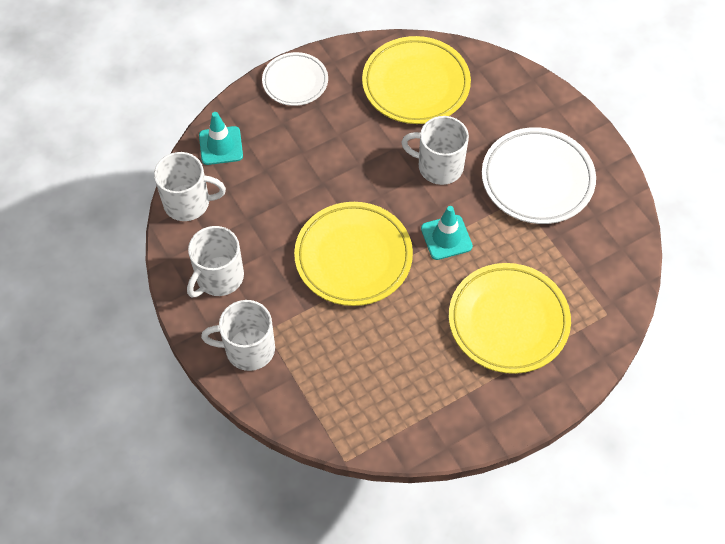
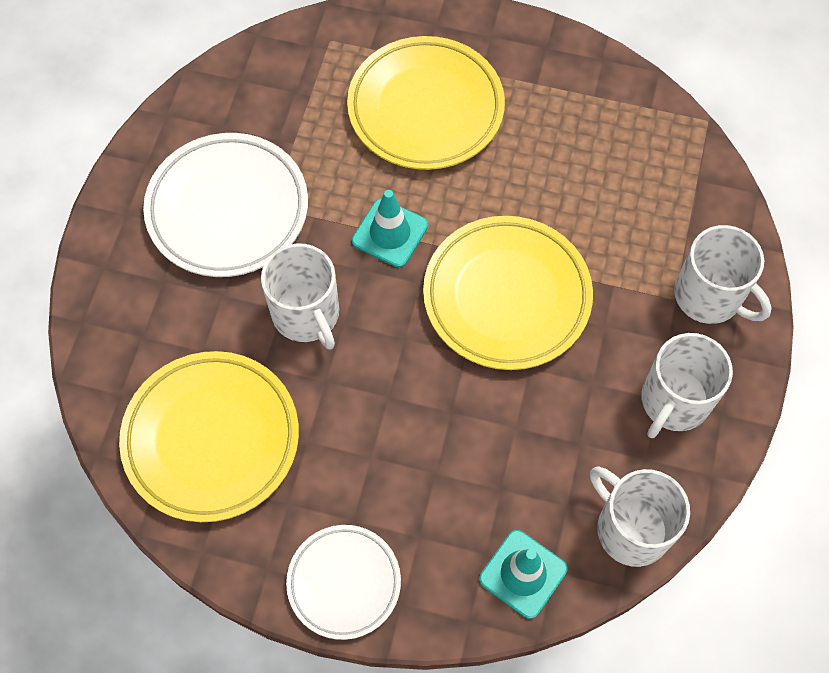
camera: 135 degrees left, 5 degrees up
white mug [187,226,244,298] -> white mug turned 135 degrees clockwise [641,333,733,438]

